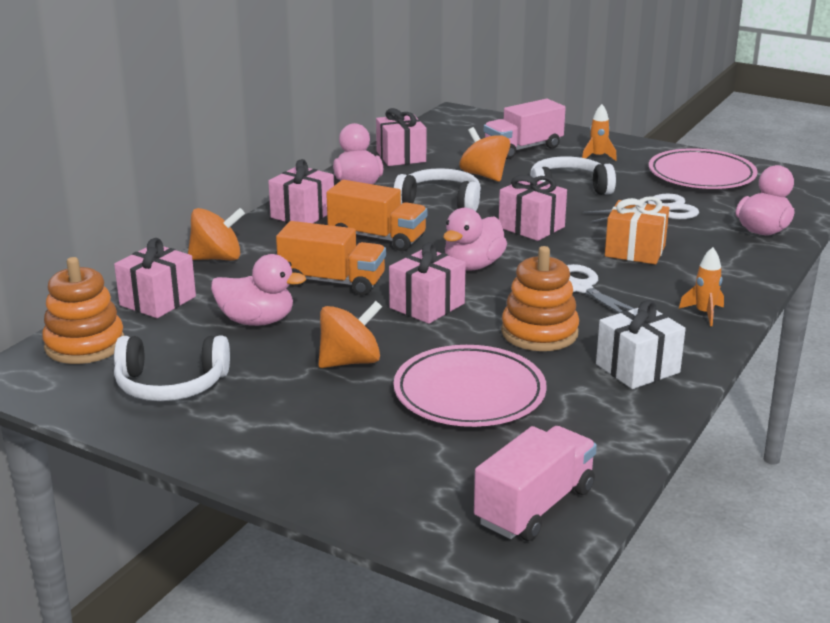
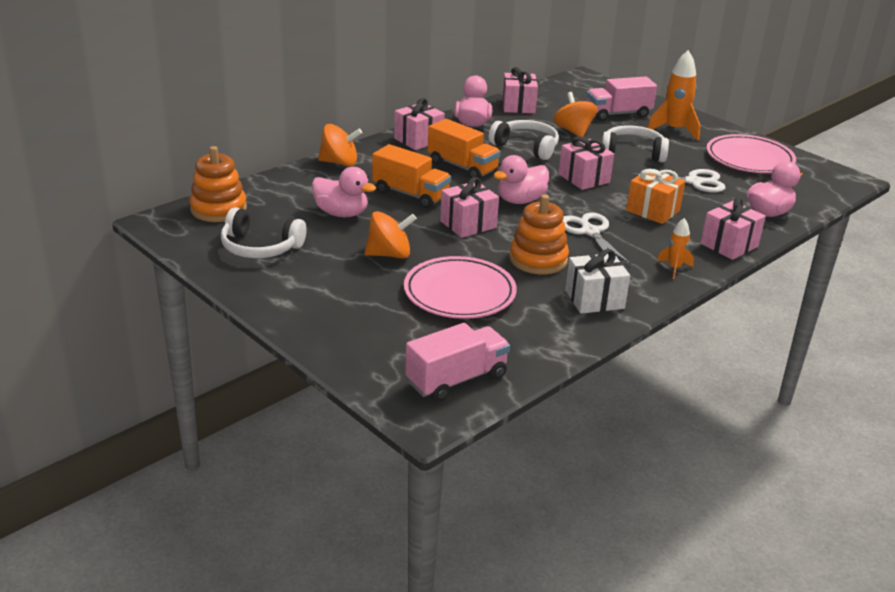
camera: 15 degrees right, 5 degrees up
pink gift [114,238,196,318] -> pink gift moved to [701,197,766,260]
orange rocket [582,104,617,161] -> orange rocket [647,50,700,141], size x1.85

